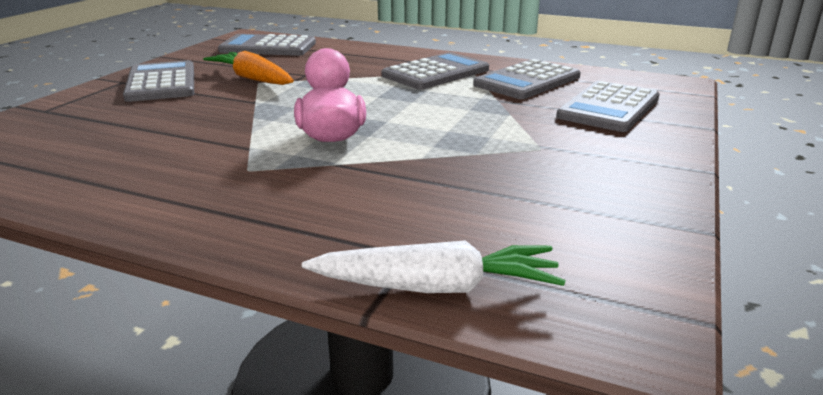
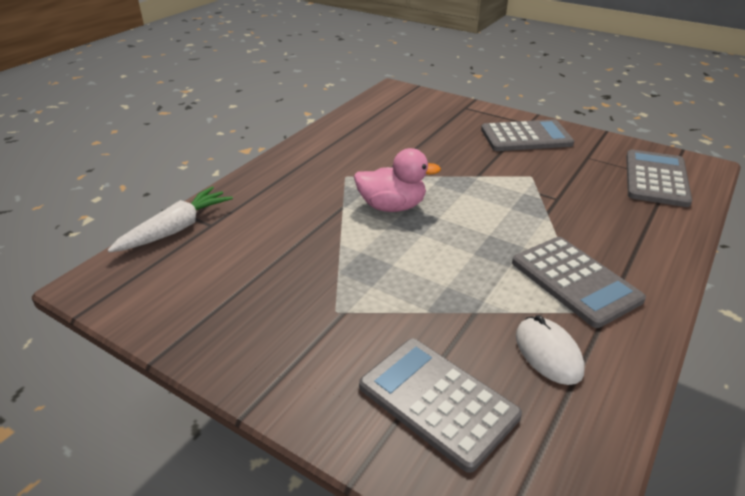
camera: 100 degrees right, 10 degrees up
orange carrot [203,51,294,85] -> none
white carrot [302,240,566,293] -> white carrot turned 150 degrees counterclockwise [108,186,233,253]
grey calculator [473,59,581,99] -> white mouse [516,315,585,385]

